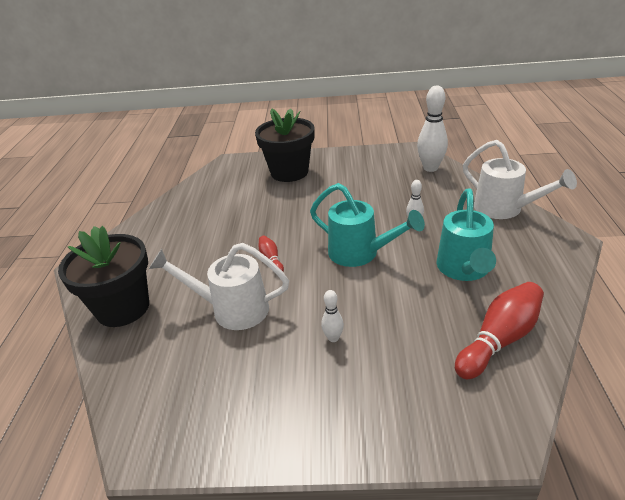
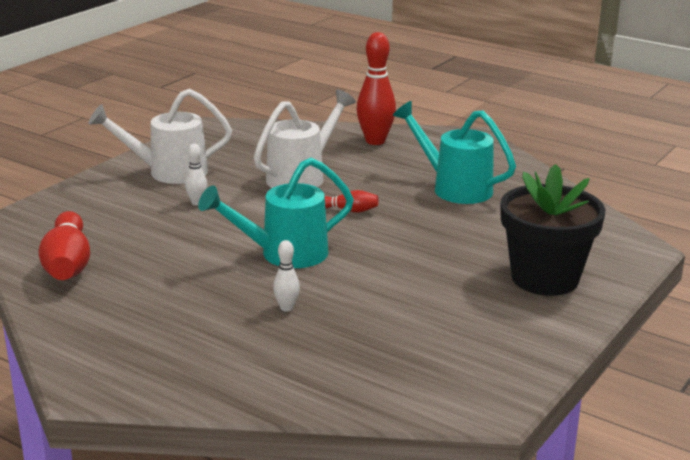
camera: 120 degrees right, 10 degrees down
black flower pot [58,226,149,327] -> red bowling pin [356,32,396,145]
white bowling pin [417,86,448,172] -> none
turquoise watering can [437,189,496,281] -> turquoise watering can moved to [393,101,516,204]
white watering can [463,140,577,219] -> white watering can moved to [88,89,232,184]

